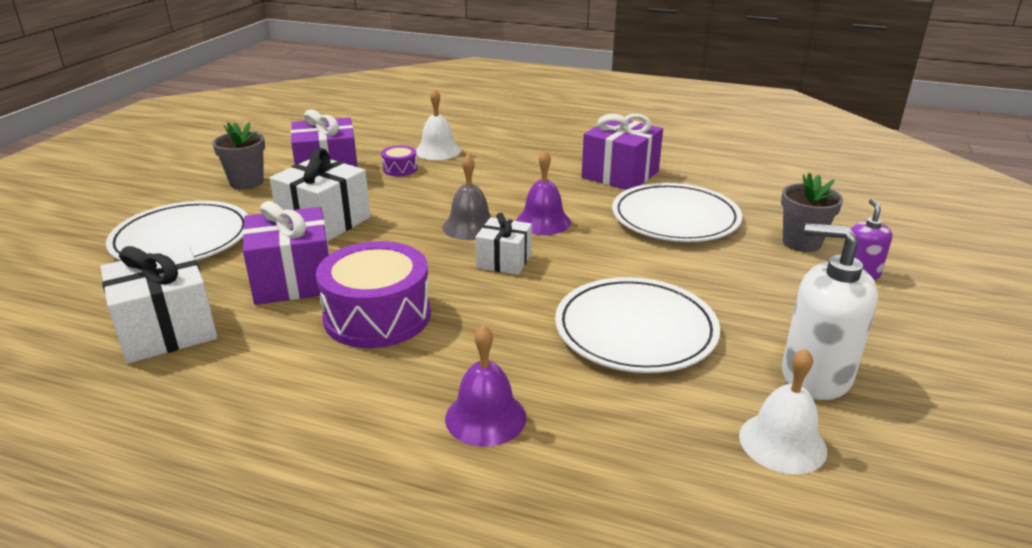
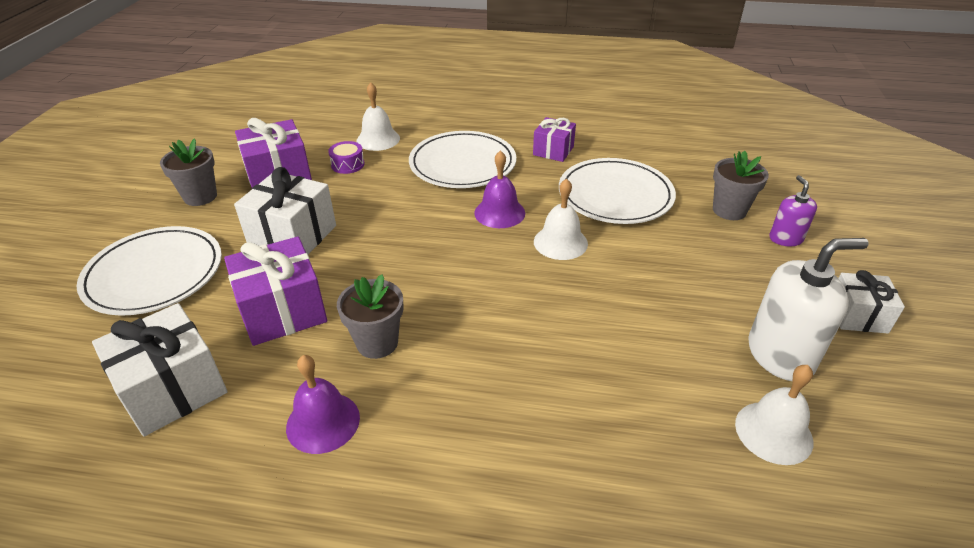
camera: 10 degrees left, 10 degrees up
purple drum [316,241,431,348] -> grey flower pot [337,274,404,359]
grey bell [442,154,491,240] -> none
purple bell [445,325,526,447] -> purple bell moved to [286,355,360,454]
white gift [475,213,532,275] -> white gift moved to [838,270,905,334]
white plate [555,277,720,373] -> white plate moved to [409,131,516,188]
purple gift [582,114,663,190] -> purple gift [533,117,576,162], size x0.61
white soap dispenser [782,223,878,400] -> white soap dispenser turned 150 degrees clockwise [748,238,868,381]
none -> white bell [534,178,588,260]

